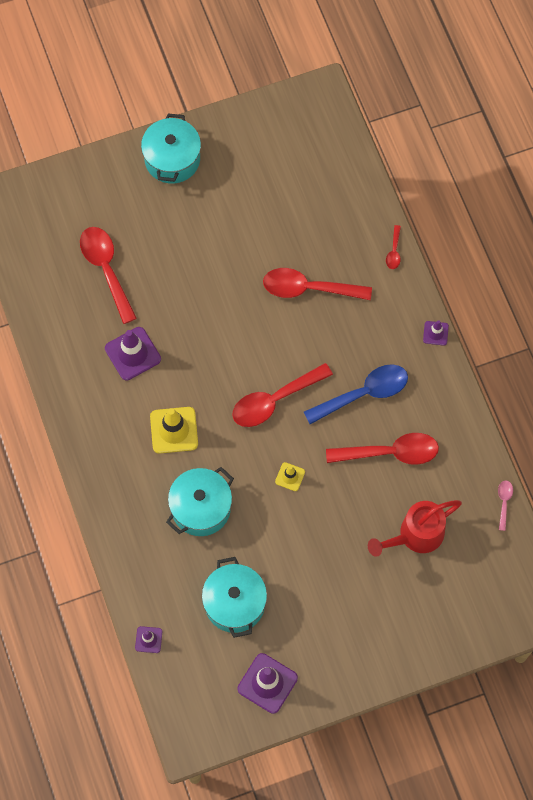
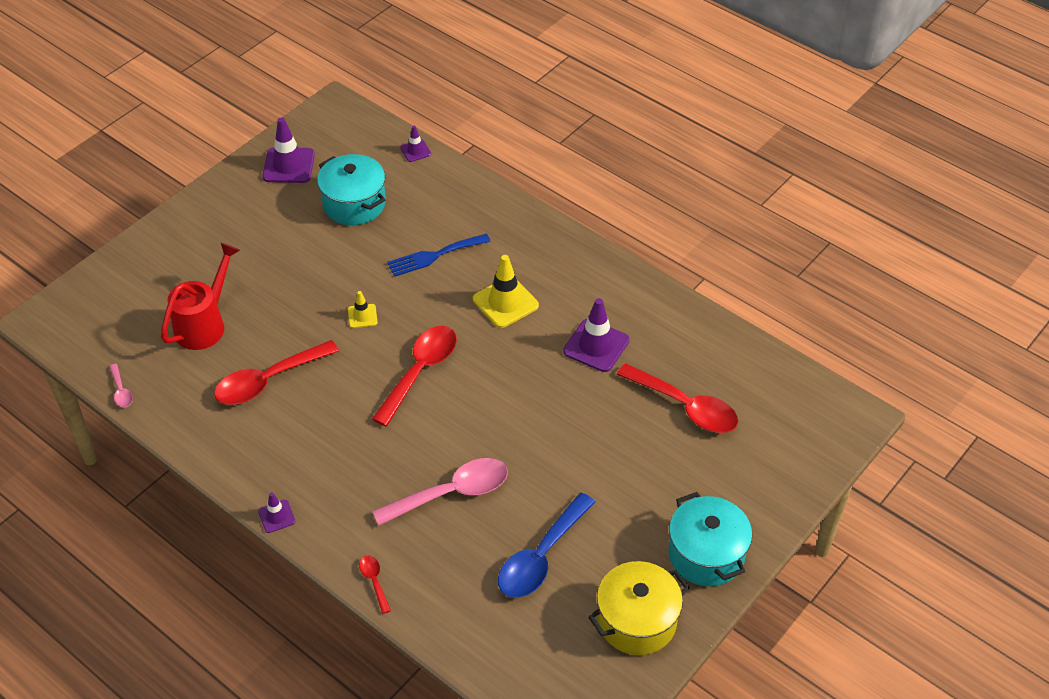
camera: 150 degrees right, 20 degrees down
turquoise pot [166,467,234,536] -> blue fork [387,234,491,277]
red spoon [263,268,372,300] -> pink spoon [372,458,508,526]
blue spoon [304,364,408,424] -> blue spoon moved to [498,493,595,598]
none -> yellow pot [588,561,690,655]

